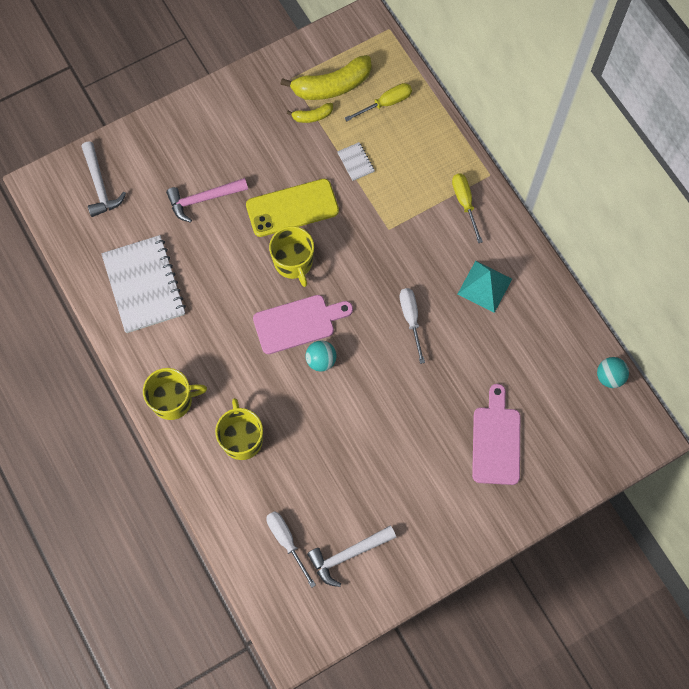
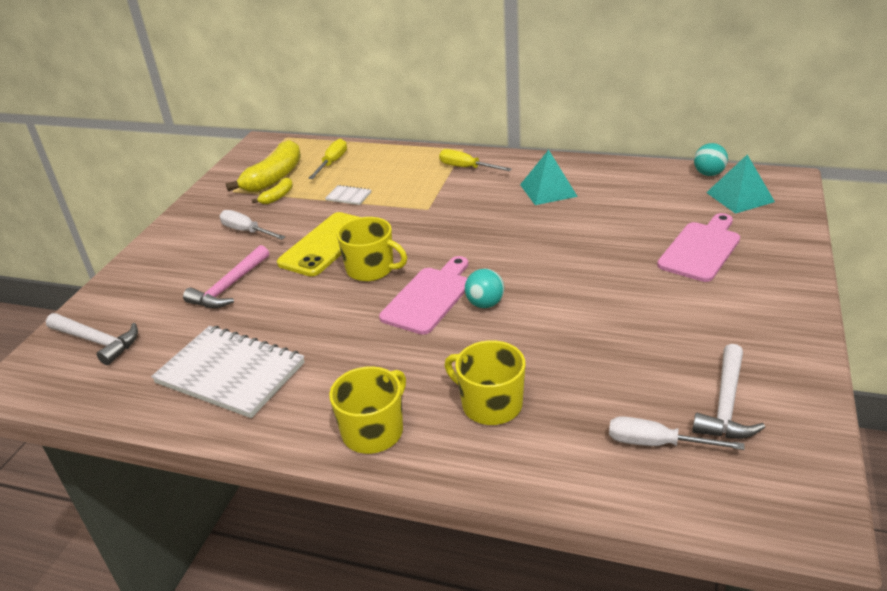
camera: 40 degrees left, 35 degrees down
white screwdriver [399,288,425,364] -> white screwdriver moved to [219,210,285,240]
pink cutting board [472,384,520,485] -> pink cutting board turned 75 degrees clockwise [657,213,740,282]
none -> turquoise pyramid [706,155,775,214]

